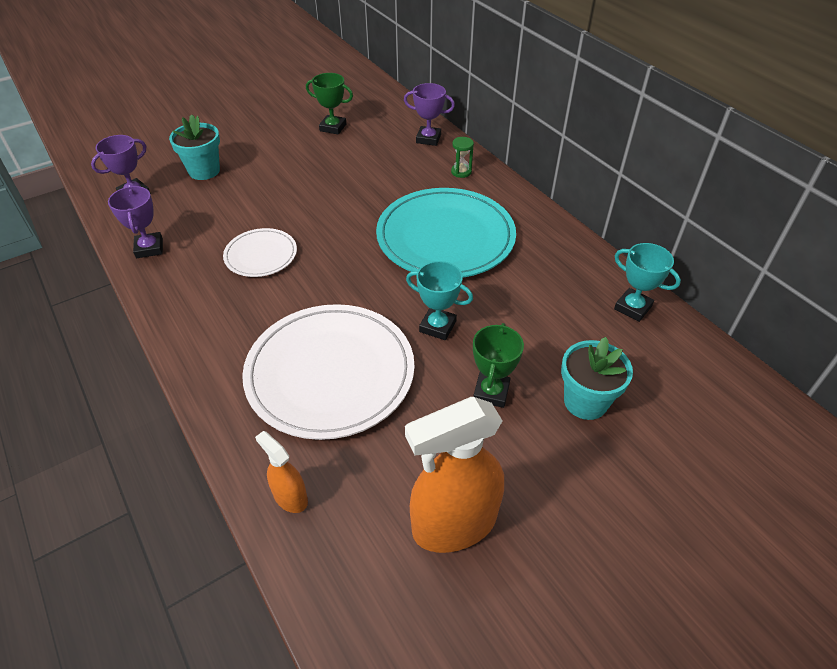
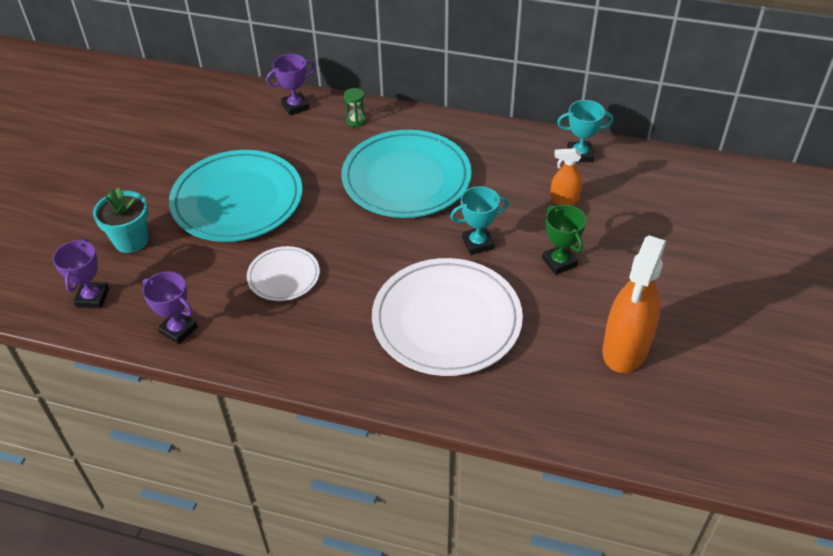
camera: 40 degrees left, 0 degrees up
orange spray bottle [255,431,308,513] -> orange spray bottle moved to [550,148,582,205]
green trophy [306,73,353,135] -> none
turquoise flower pot [561,337,633,420] -> none
none -> turquoise plate [169,150,303,242]

